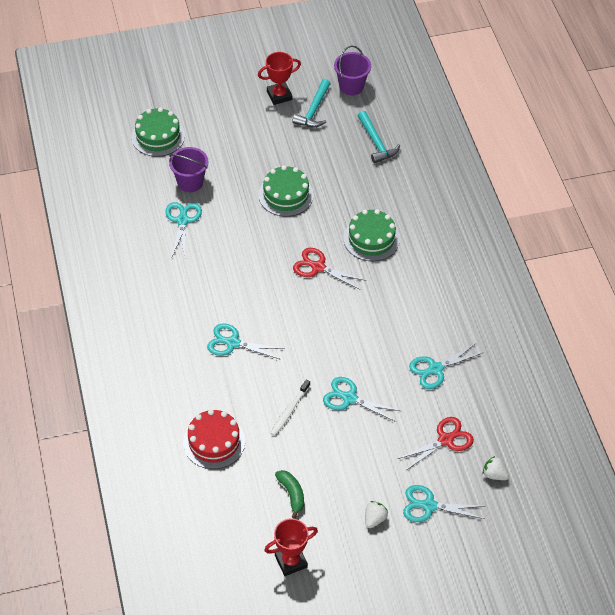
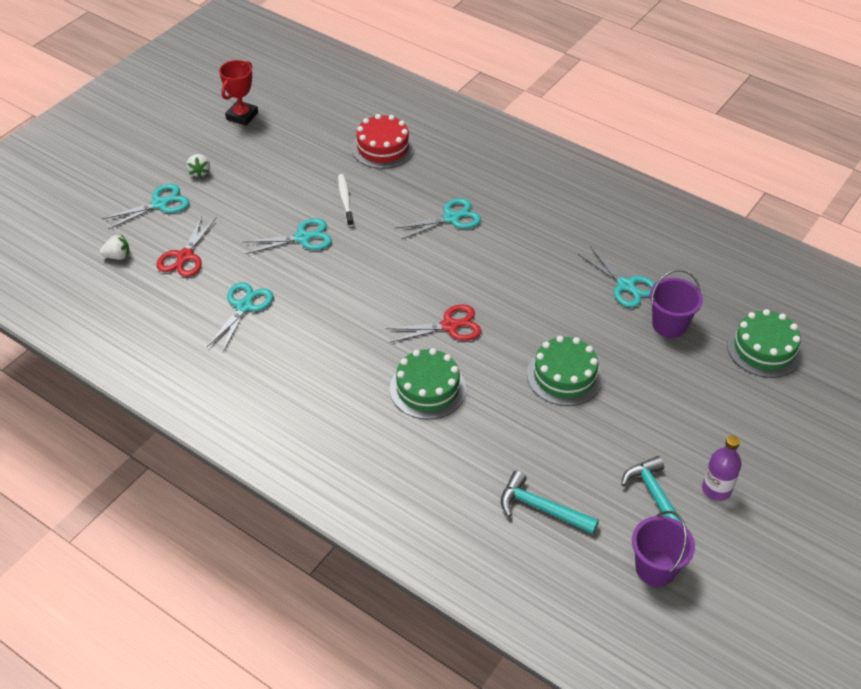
camera: 140 degrees right, 5 degrees down
red trophy [258,52,301,105] -> purple bottle [702,435,741,501]
green banana [275,470,304,519] -> none

